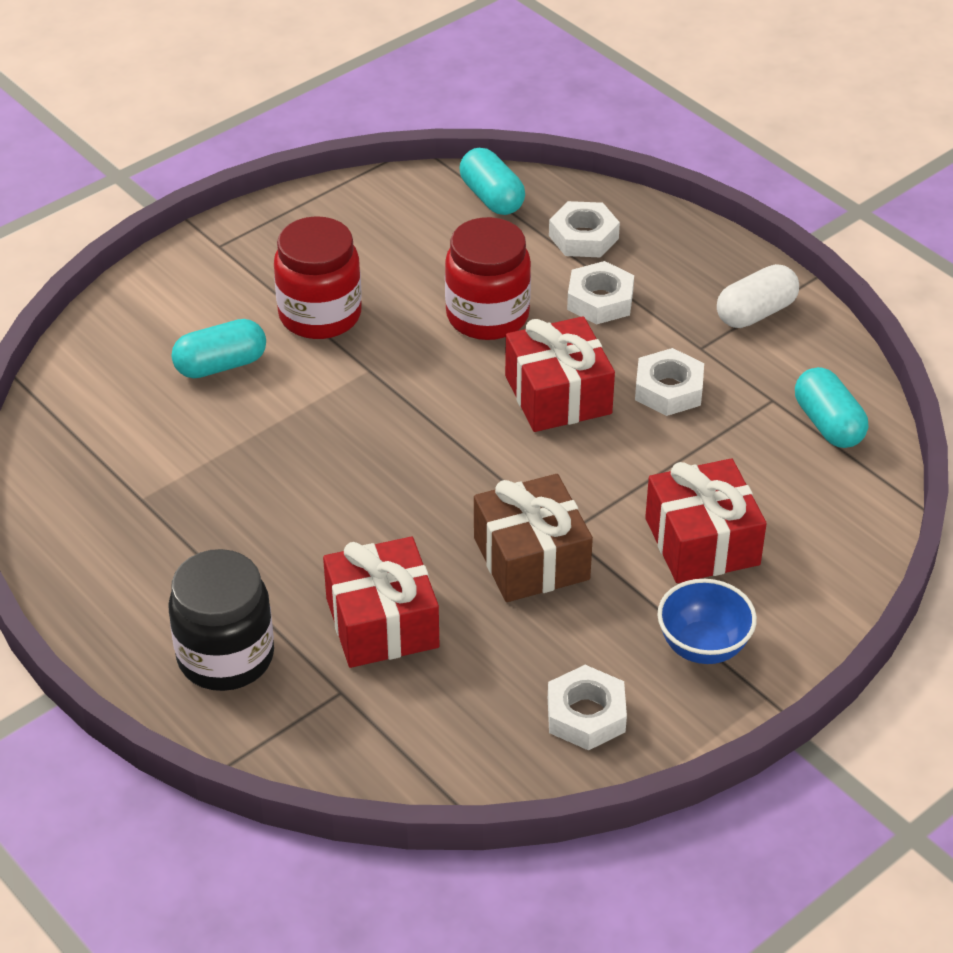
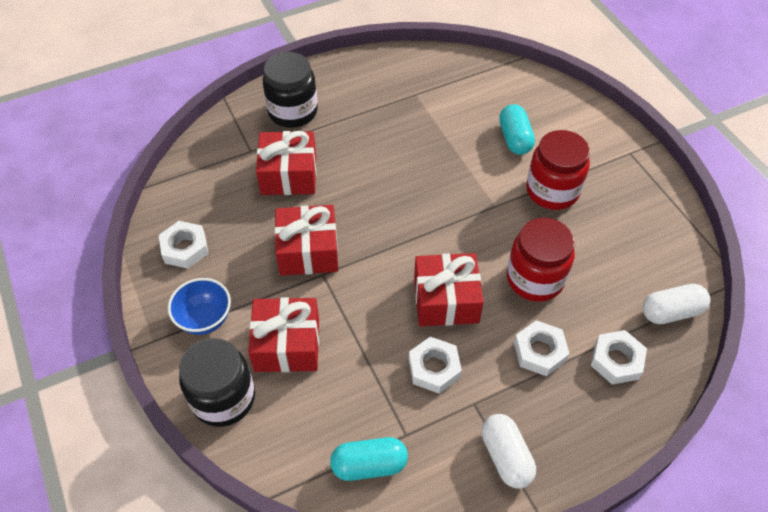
camera: 105 degrees right, 10 degrees up
turquoise capsule [459,148,525,215] -> white capsule [643,284,711,324]
brown gift [474,474,593,602] -> red gift [275,205,338,276]
none -> black jar [179,338,255,427]

